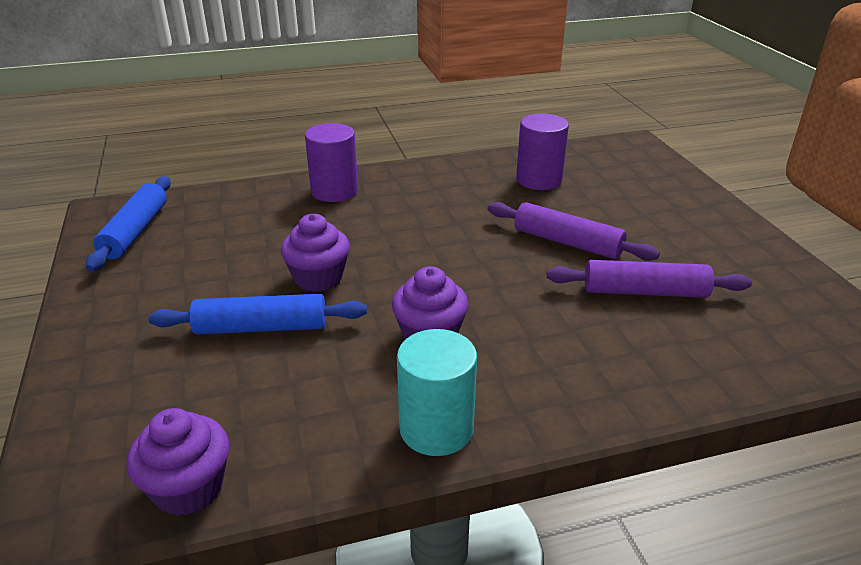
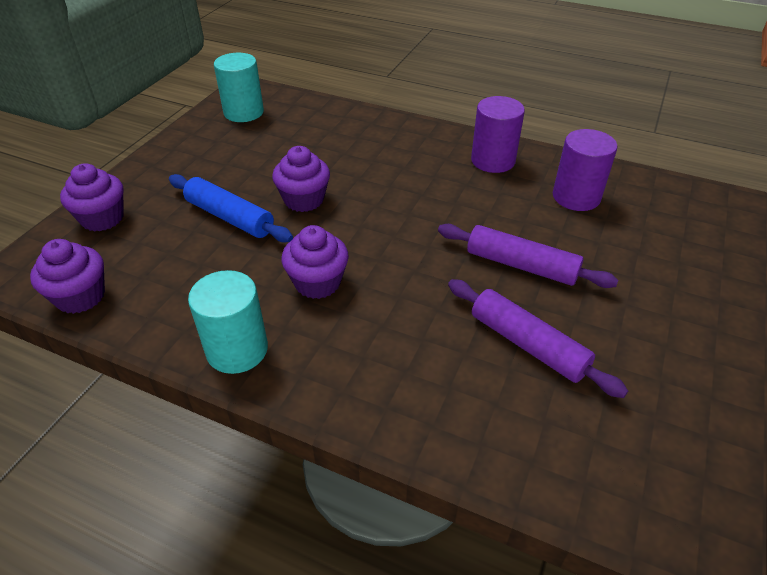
camera: 40 degrees right, 10 degrees up
blue rolling pin [86,176,171,271] -> turquoise cylinder [214,53,264,122]
purple cylinder [305,123,358,202] -> purple cylinder moved to [471,96,525,173]
purple rolling pin [488,202,660,261] -> purple rolling pin turned 45 degrees counterclockwise [438,224,618,288]
none -> purple cupcake [60,163,124,232]

